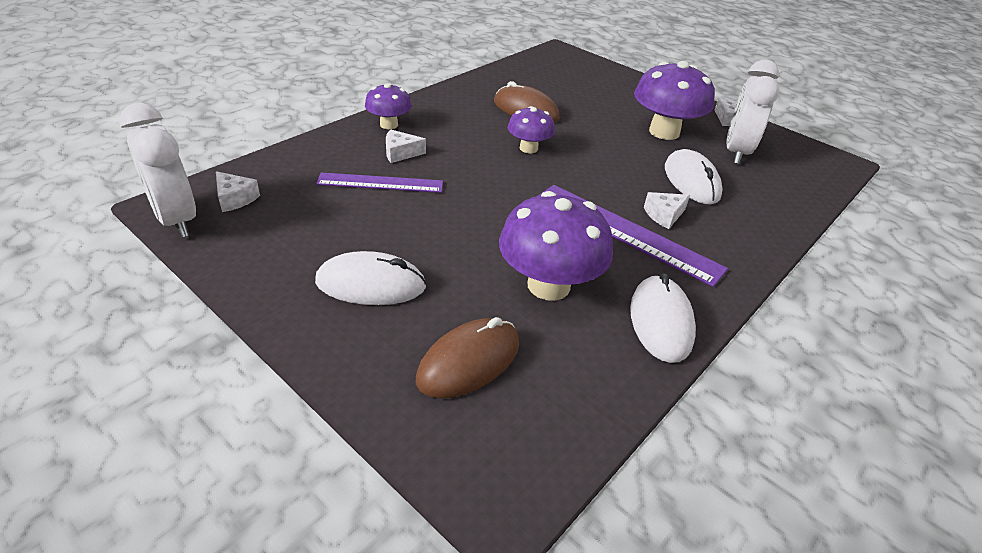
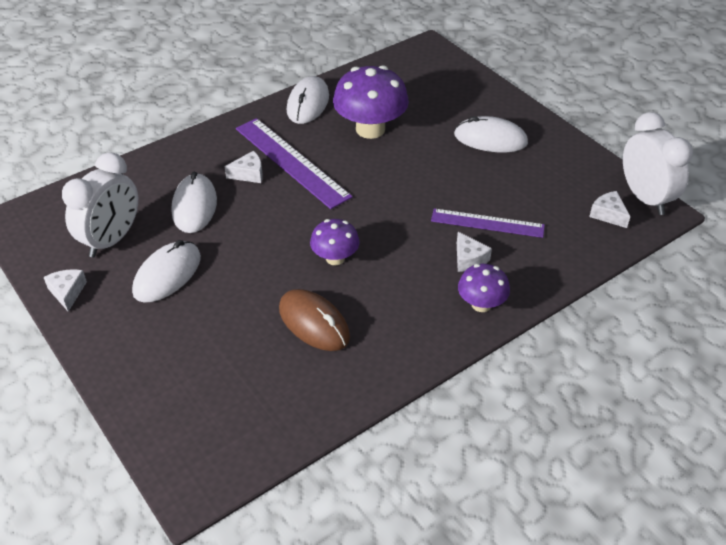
camera: 165 degrees left, 5 degrees up
white cheese [386,129,426,163] -> white cheese turned 60 degrees clockwise [457,232,492,272]
brown mouse [416,317,519,398] -> none
purple mushroom [634,61,715,140] -> white mouse [132,240,201,302]

